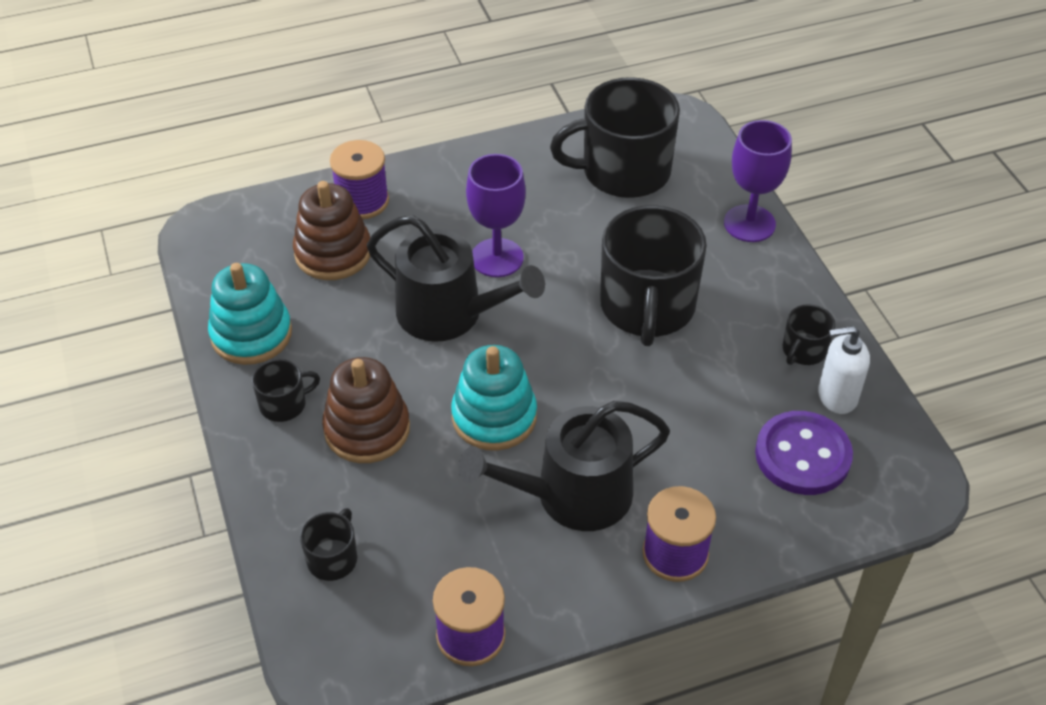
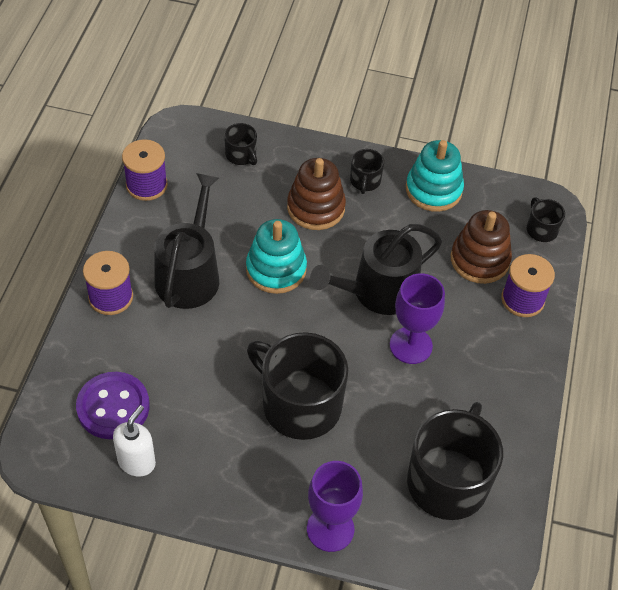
camera: 120 degrees right, 5 degrees up
black mug [783,304,835,365] -> black mug moved to [527,197,565,242]

